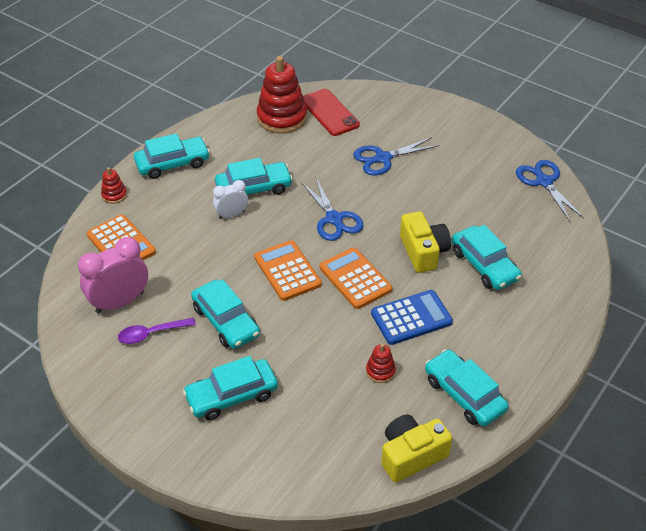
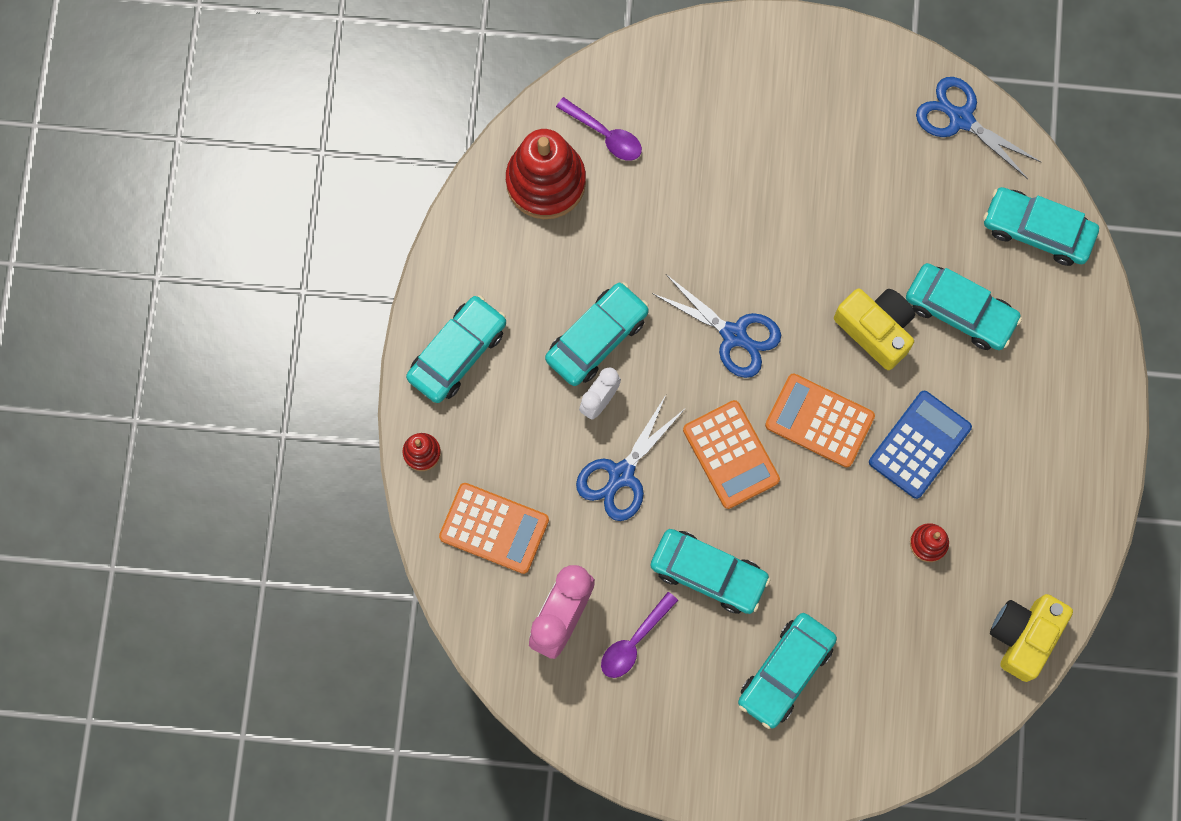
camera: 30 degrees left, 30 degrees up
orange calculator [254,240,322,301] -> orange calculator turned 150 degrees counterclockwise [683,400,780,509]
red phone [303,89,360,136] -> purple spoon [556,97,642,161]
blue scissors [353,137,439,175] -> blue scissors moved to [576,395,686,521]
turquoise car [425,349,509,427] -> turquoise car moved to [983,187,1099,266]

